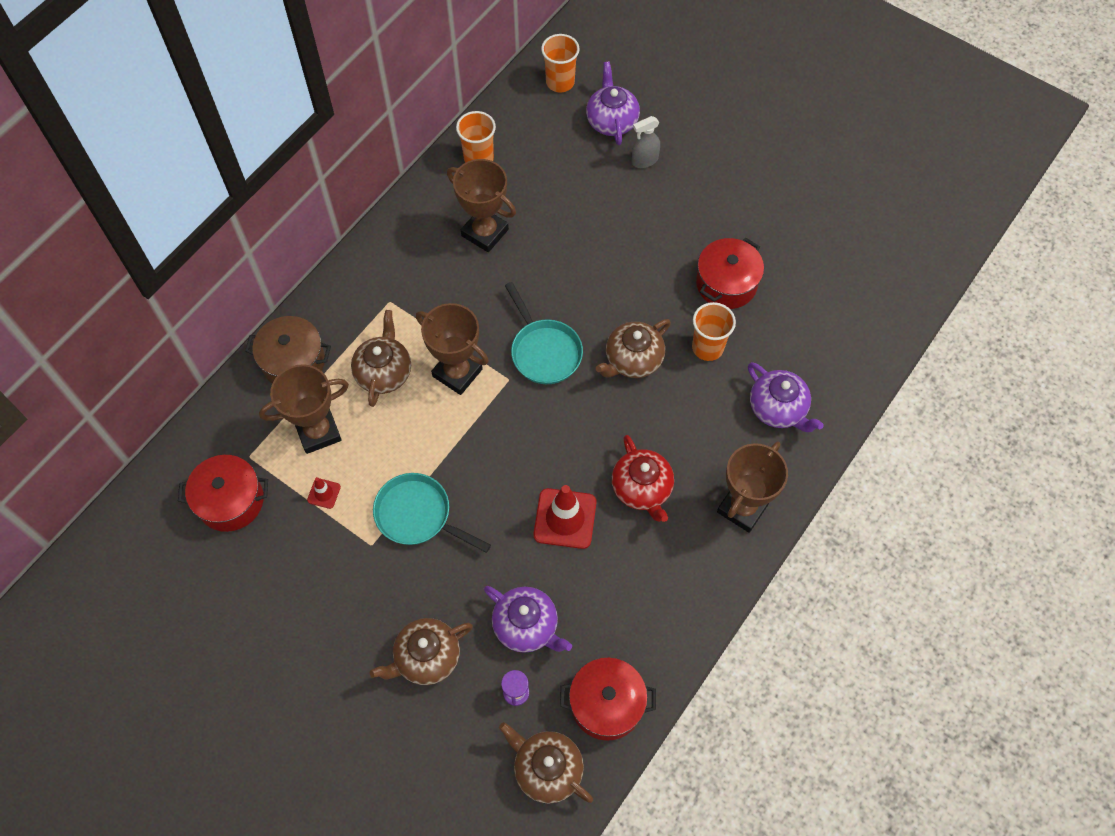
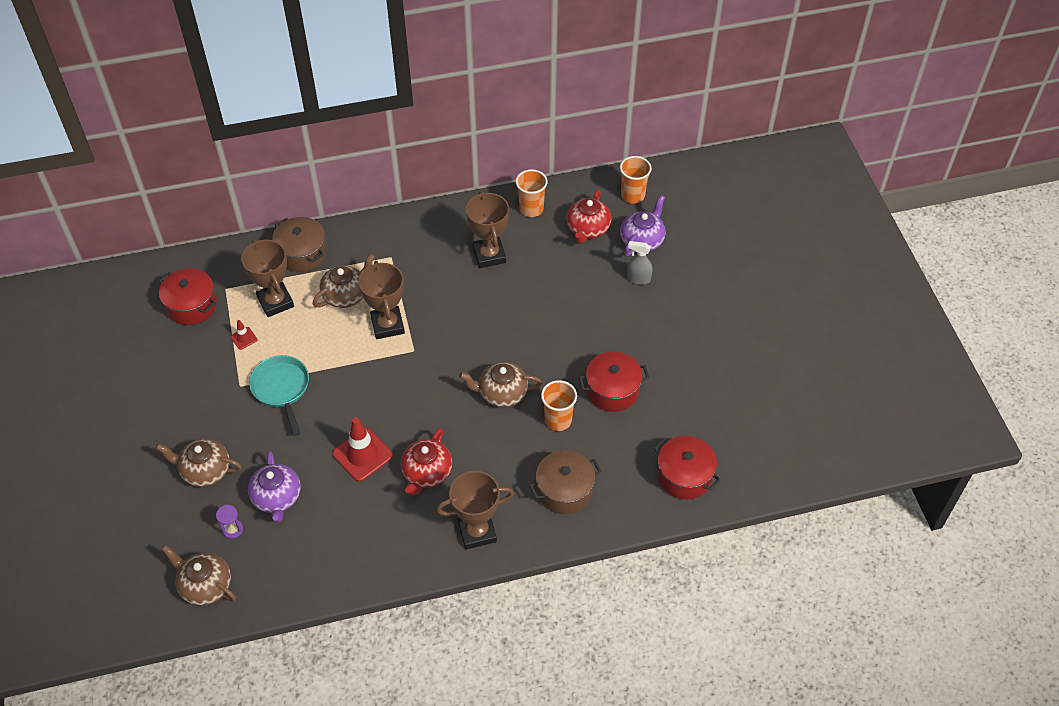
camera: 40 degrees right, 10 degrees down
brown trophy [259,364,349,454] -> brown trophy turned 45 degrees clockwise [241,240,294,317]
brown teapot [499,722,593,804] -> brown teapot turned 45 degrees counterclockwise [162,545,236,606]
turquoise pan [505,282,583,384] -> none
red pot [560,658,656,741] -> red pot moved to [654,436,721,499]
purple teapot [748,362,824,432] -> brown pot [529,450,601,514]
none -> red teapot [566,190,611,244]

